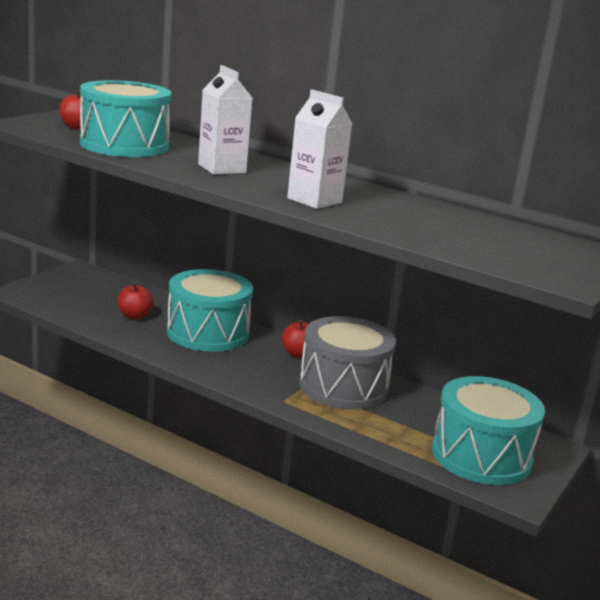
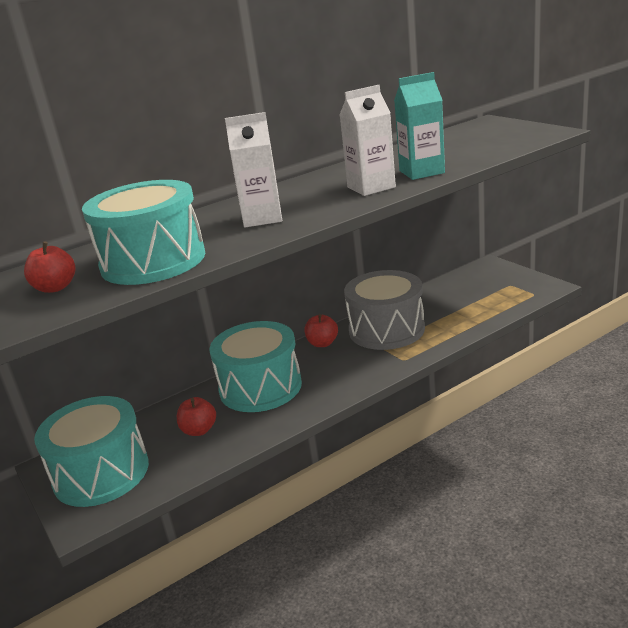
camera: 60 degrees left, 5 degrees up
turquoise drum [432,376,545,485] -> turquoise drum moved to [34,396,149,507]
none -> turquoise carton [394,72,445,180]

